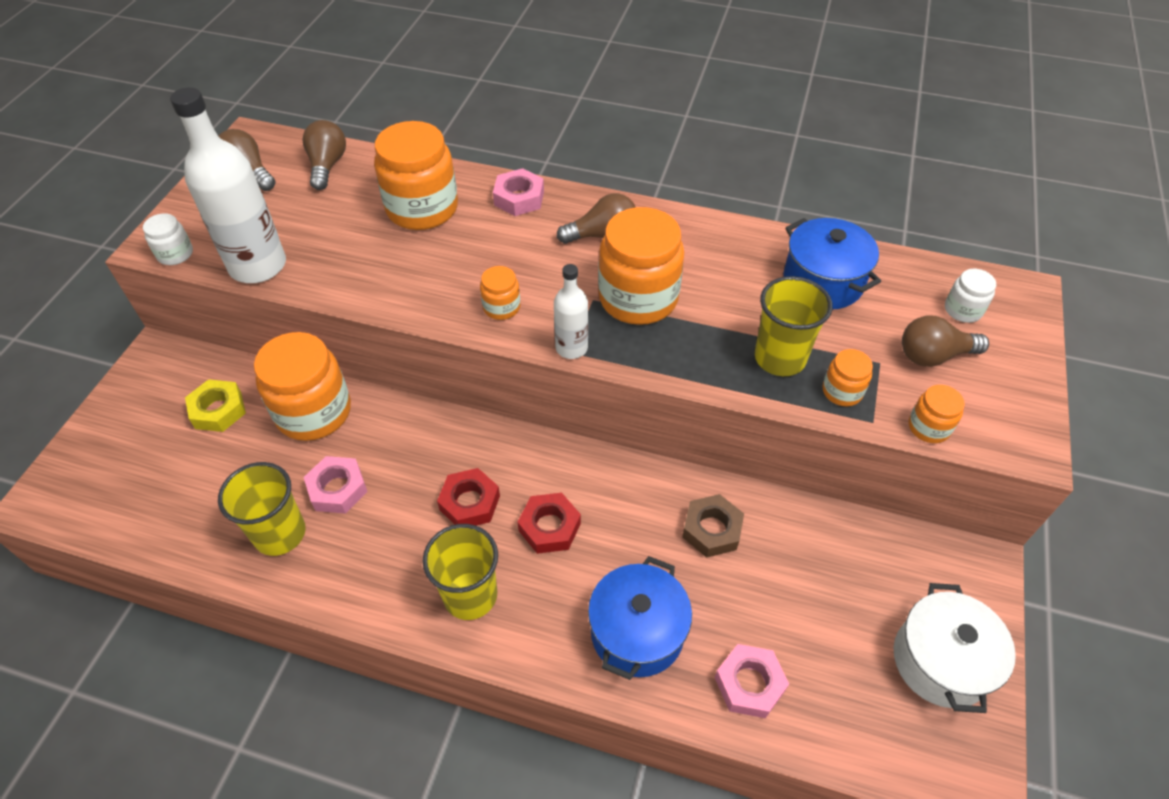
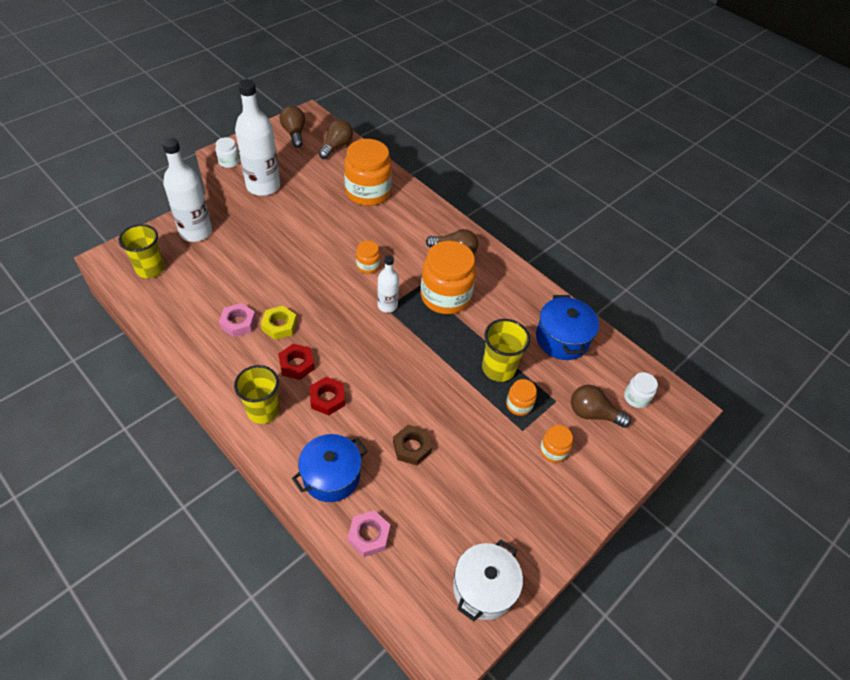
camera: 25 degrees right, 0 degrees up
yellow nut [185,379,246,432] -> yellow nut moved to [261,306,297,340]
yellow cup [218,462,306,556] -> yellow cup moved to [118,224,165,278]
orange jar [254,332,351,441] -> none
pink nut [493,168,544,216] -> none
none -> white bottle [162,138,212,242]

